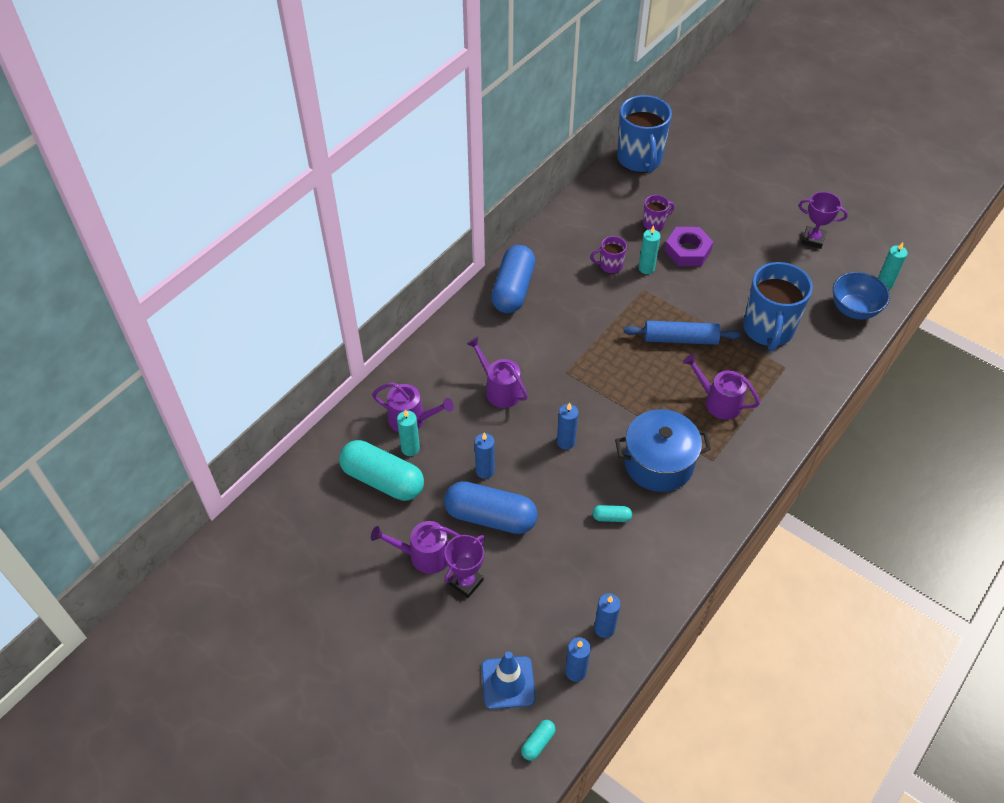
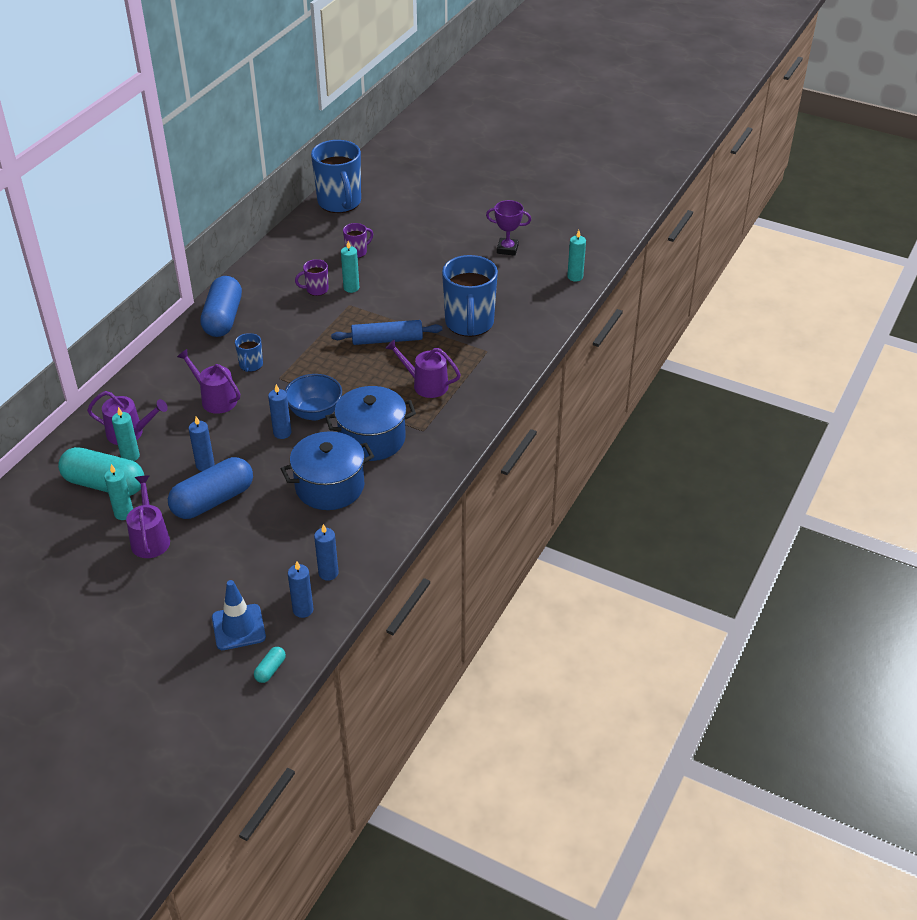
camera: 10 degrees left, 10 degrees down
purple watering can [371,521,460,574] -> purple watering can turned 90 degrees clockwise [126,475,170,558]
blue capsule [444,481,538,534] -> blue capsule turned 45 degrees counterclockwise [168,457,253,519]
purple trophy [444,535,485,598] -> none
turquoise capsule [593,505,632,522] -> blue pot [281,431,374,510]
purple nut [665,227,714,266] -> none
blue bowl [833,272,890,320] -> blue bowl moved to [285,374,342,420]
none -> turquoise candle [104,464,133,520]
none -> blue mug [235,333,263,372]

